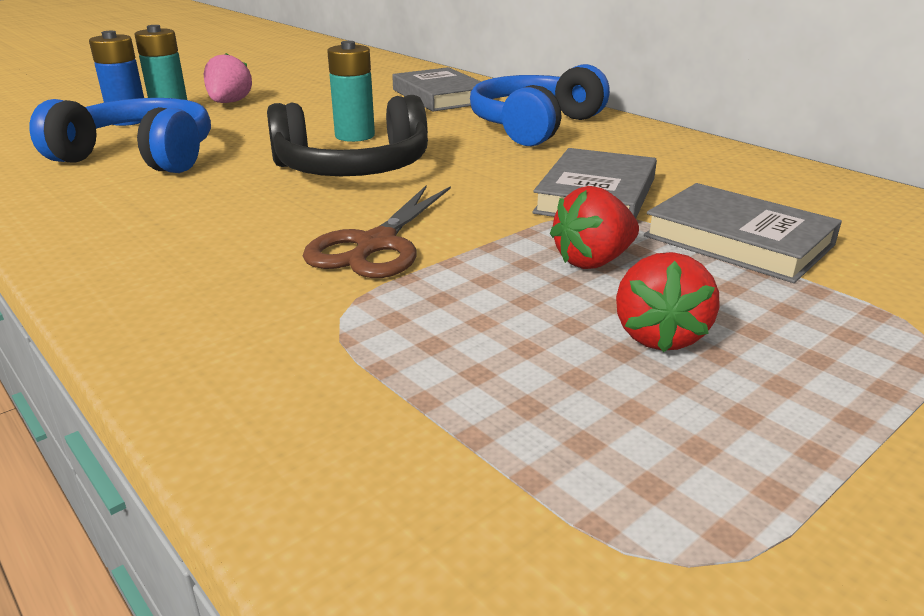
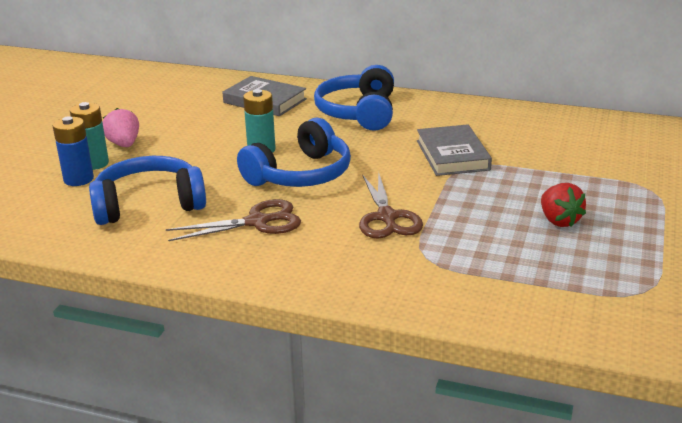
camera: 30 degrees left, 0 degrees up
black headphones [267,95,428,176] -> blue headphones [237,118,351,187]
red strawberry [550,186,639,269] -> none
grey book [644,183,842,283] -> none
none -> brown scissors [166,199,301,241]

